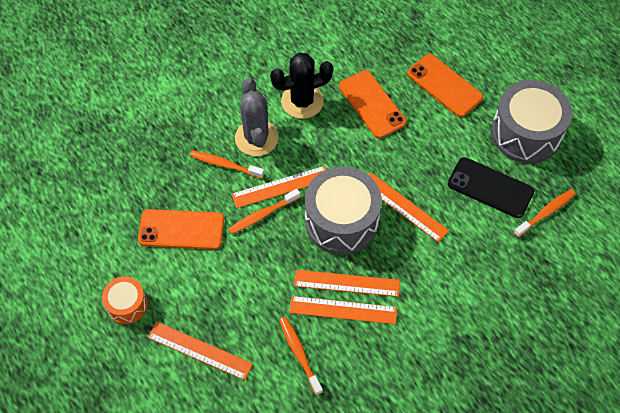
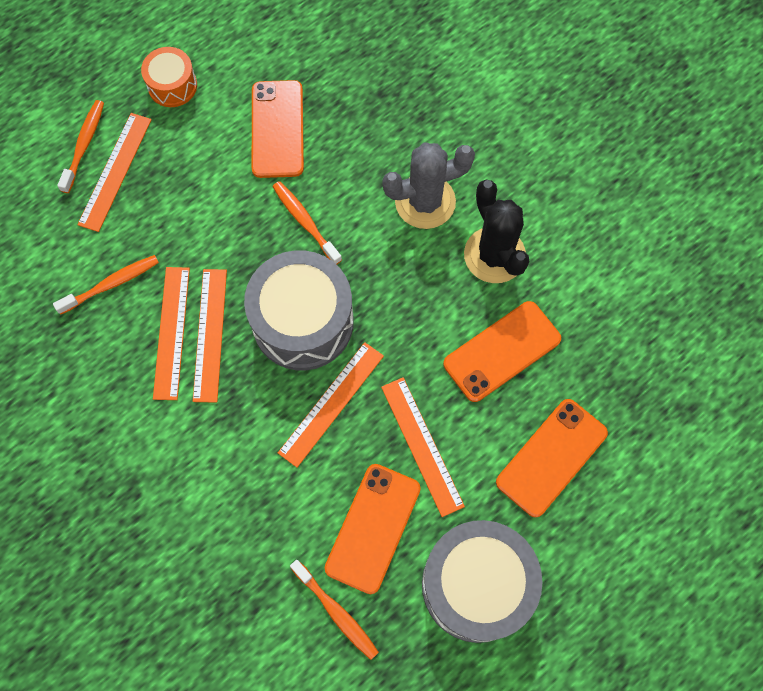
camera: 85 degrees right, 10 degrees up
orange toothbrush [190,150,264,179] -> orange toothbrush moved to [57,100,104,193]
orange ruler [231,166,327,208] -> orange ruler moved to [381,377,465,517]
black phone [448,157,534,218] -> orange phone [325,464,421,594]

